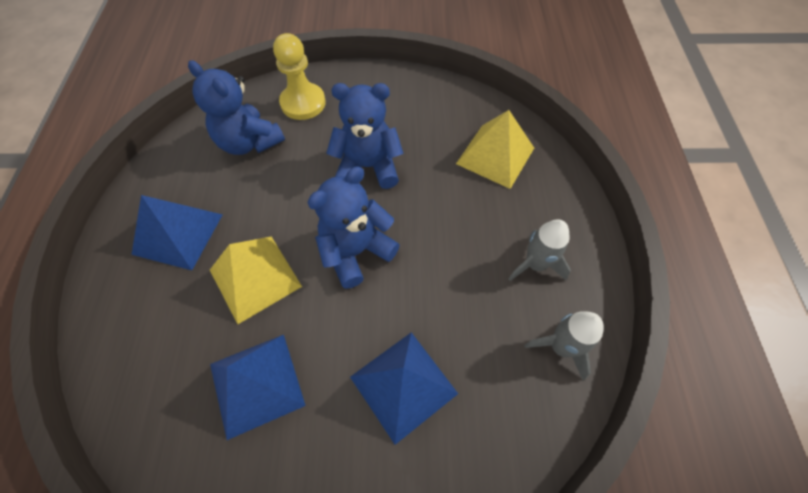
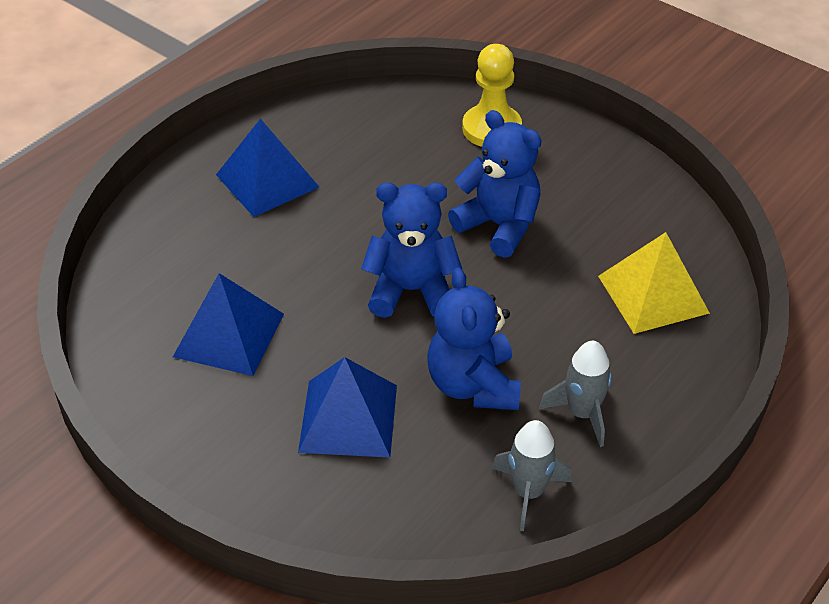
camera: 40 degrees right, 15 degrees down
blue teddy bear [188,60,285,155] -> blue teddy bear moved to [427,268,521,410]
yellow pyramid [210,236,302,324] -> none

